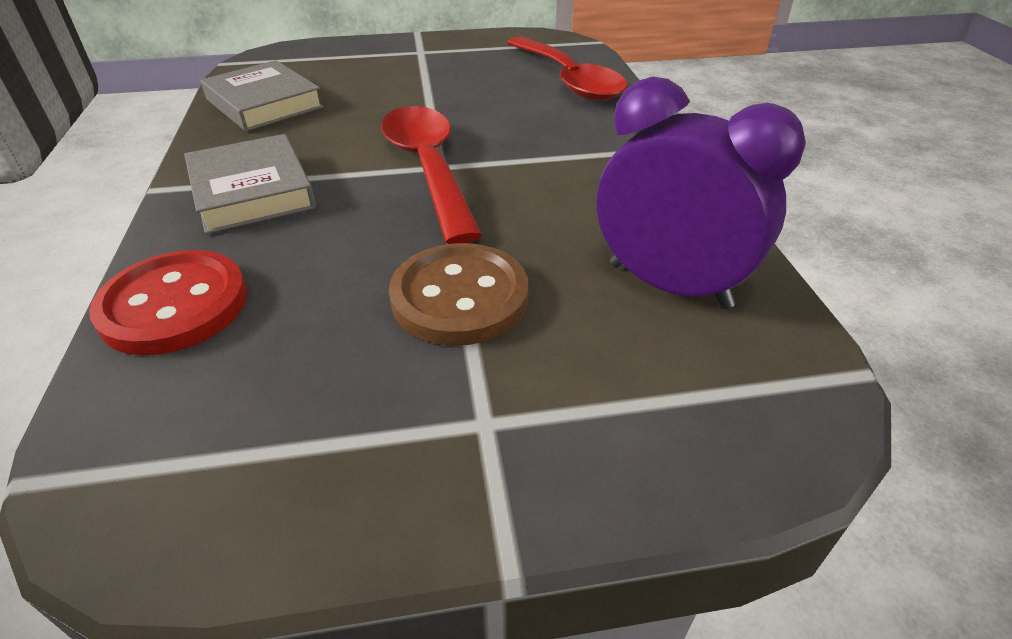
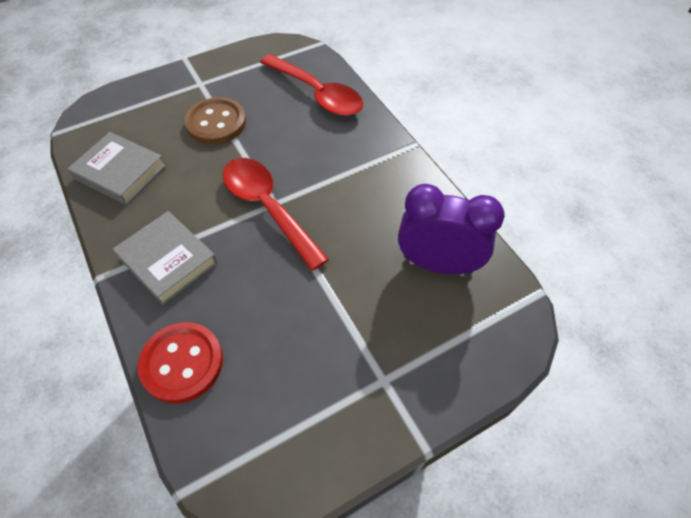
camera: 20 degrees left, 15 degrees up
brown button [389,243,529,346] -> brown button moved to [185,97,246,145]

